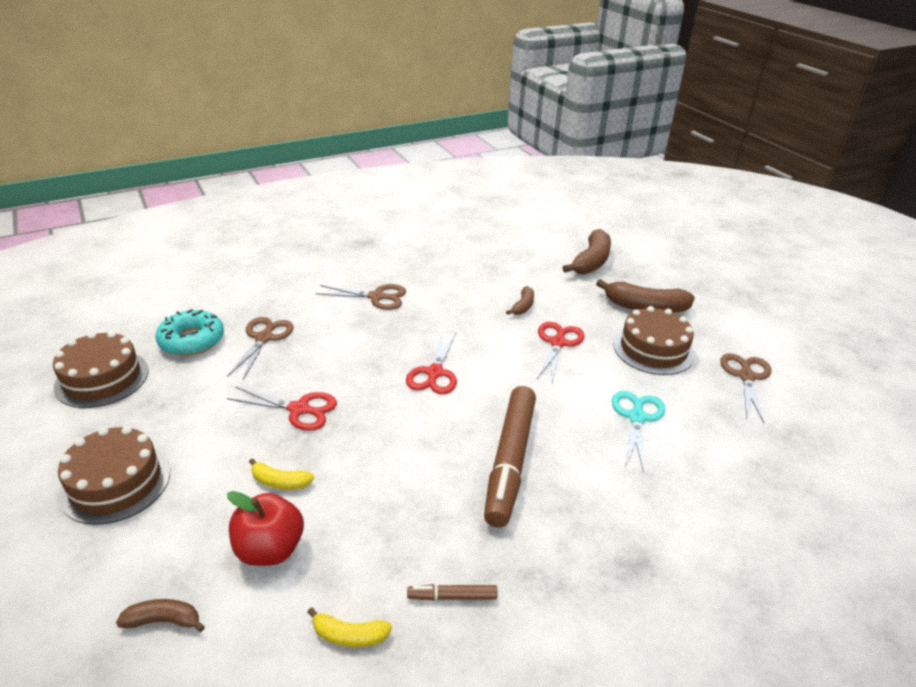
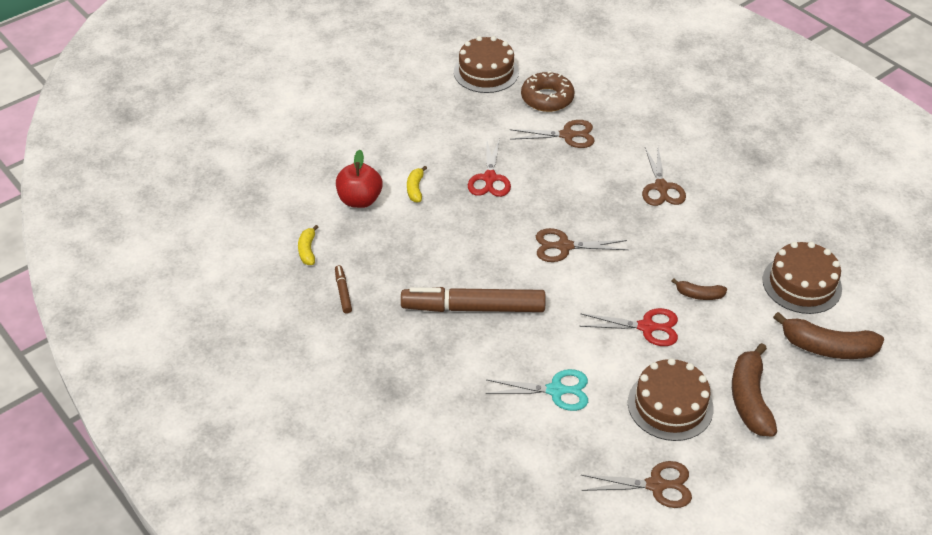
camera: 80 degrees right, 10 degrees up
brown cake [58,426,170,525] -> brown cake moved to [763,242,842,314]
brown banana [116,599,205,632] -> none
turquoise donut [156,309,224,356] -> brown donut [521,71,575,112]
red scissors [406,331,457,394] -> brown scissors [536,228,629,262]

